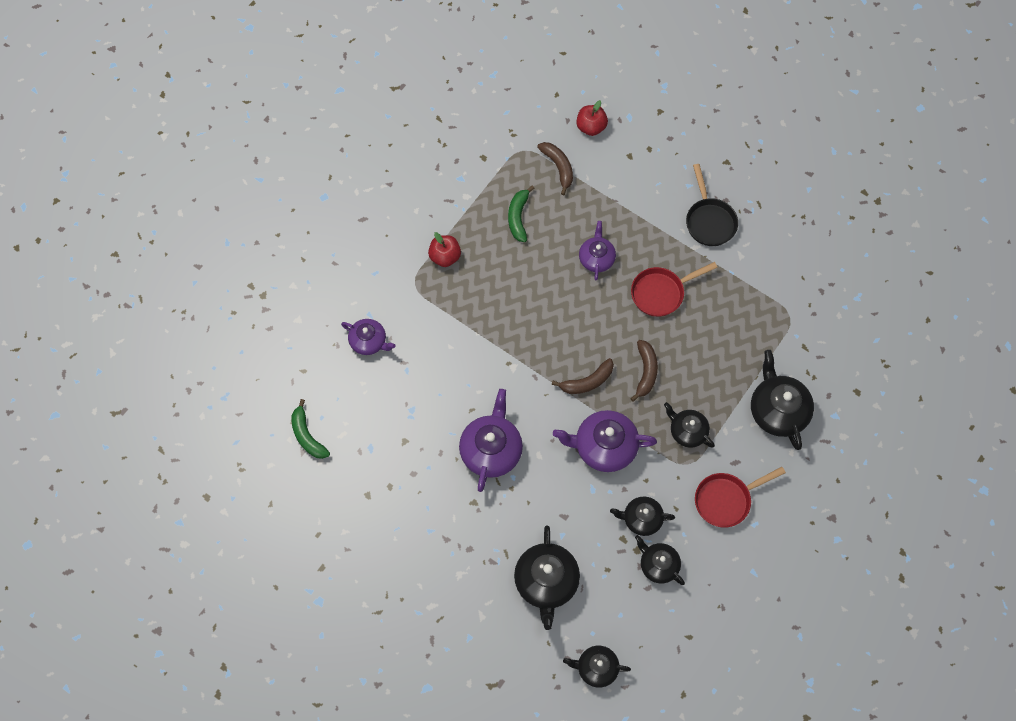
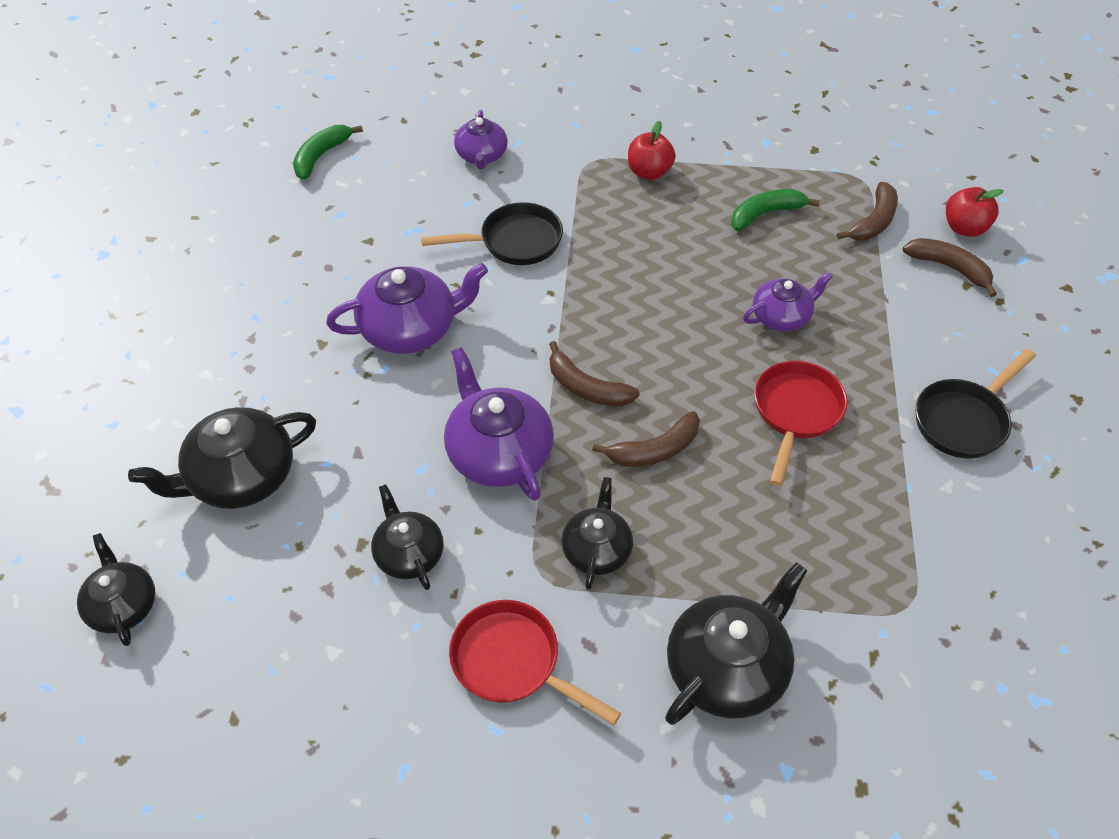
camera: 60 degrees right, 15 degrees down
red pan [631,262,718,317] -> red pan turned 75 degrees clockwise [754,361,847,486]
black teapot [635,535,685,585] -> none
none -> black pan [421,202,563,265]
none -> brown banana [903,238,997,297]

